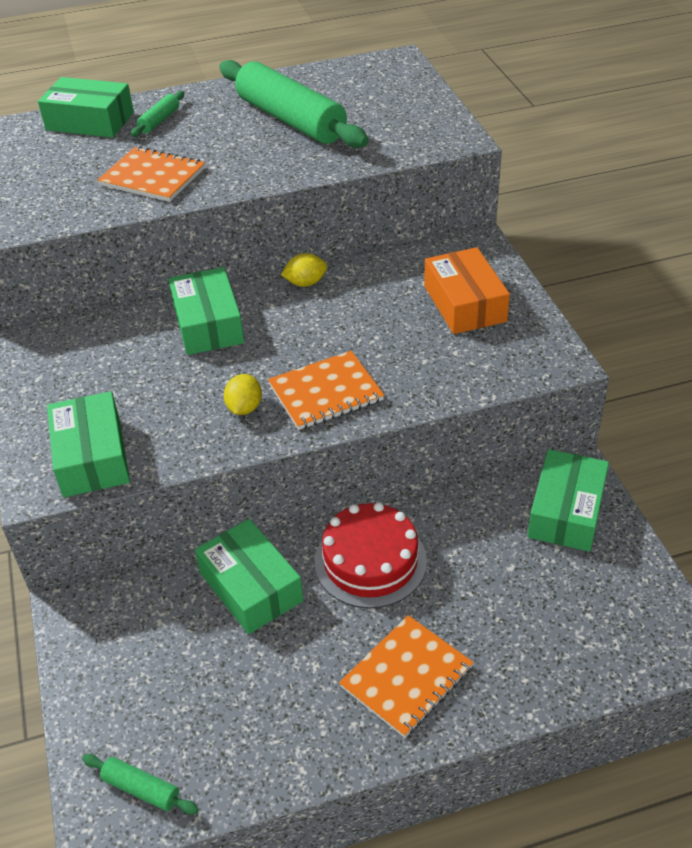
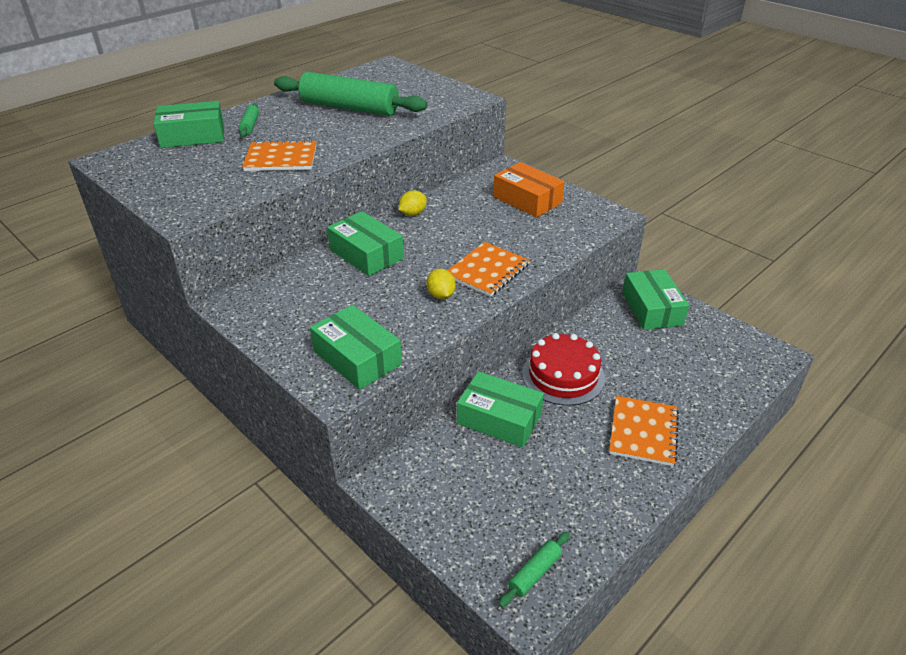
camera: 30 degrees left, 5 degrees down
green rolling pin [82,754,199,814] -> green rolling pin turned 45 degrees counterclockwise [499,532,570,607]

